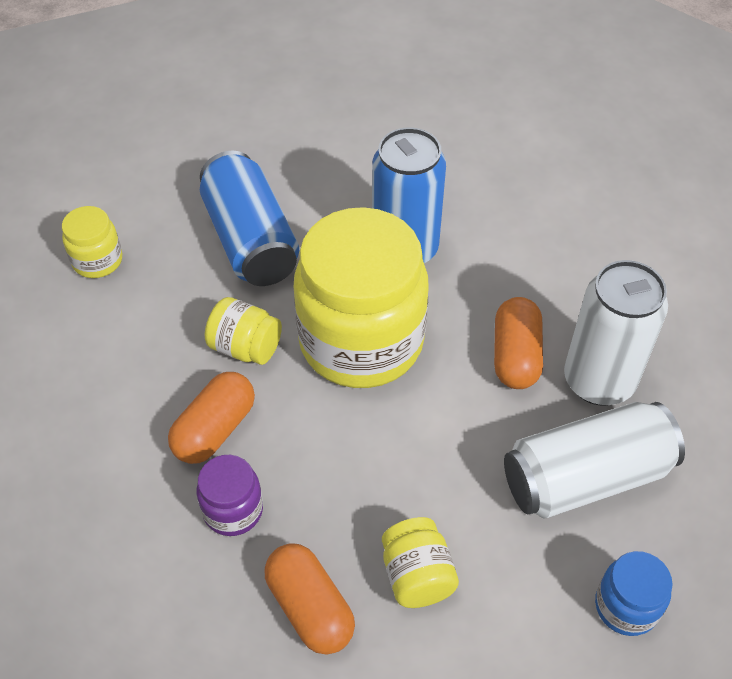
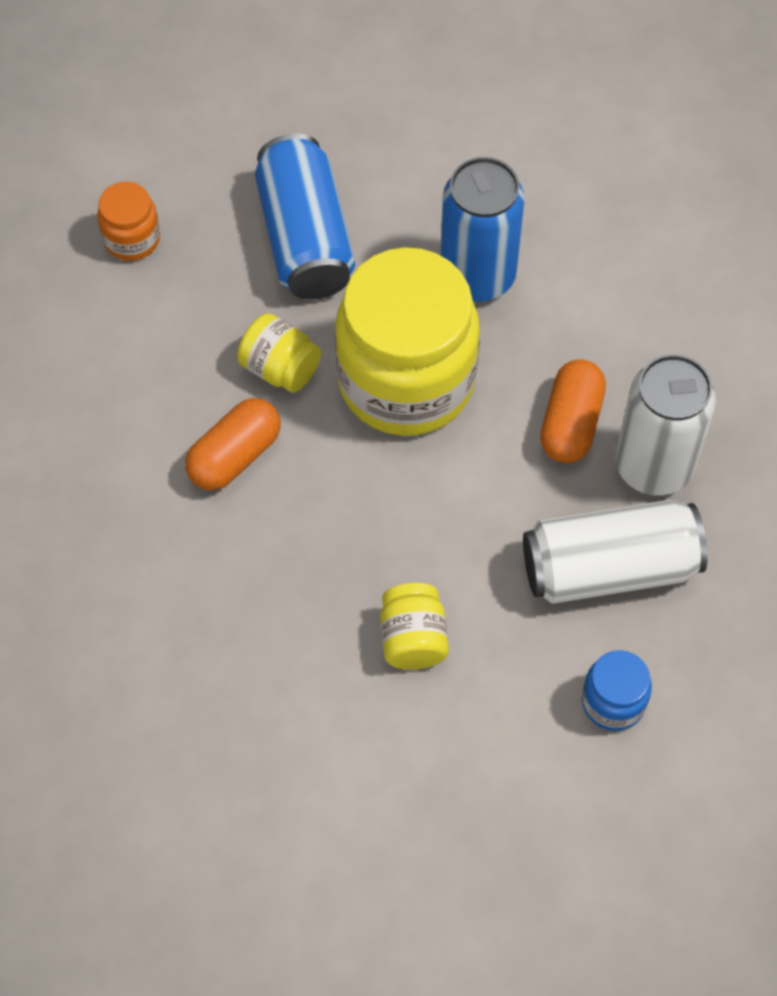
camera: 10 degrees right, 10 degrees up
yellow jar [62,206,122,278] -> orange jar [97,182,160,261]
purple jar [196,455,263,536] -> none
orange capsule [264,543,355,655] -> none

